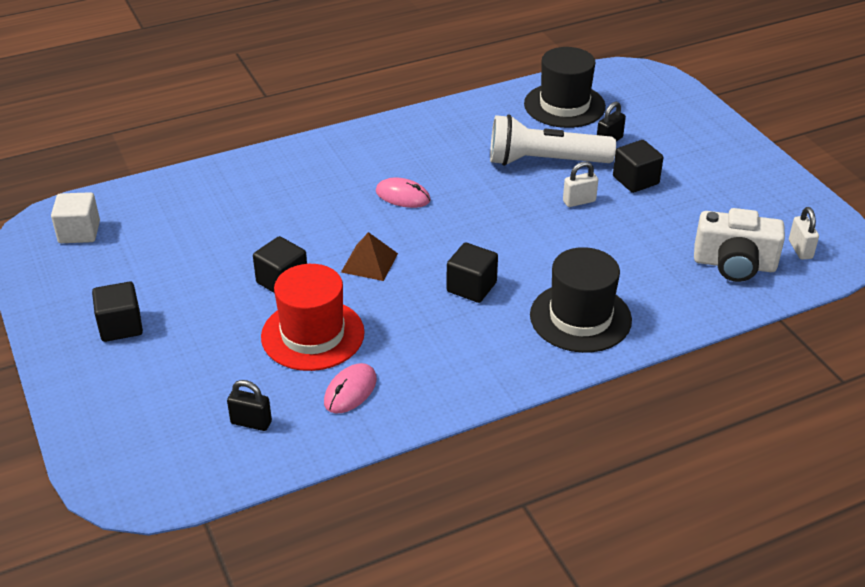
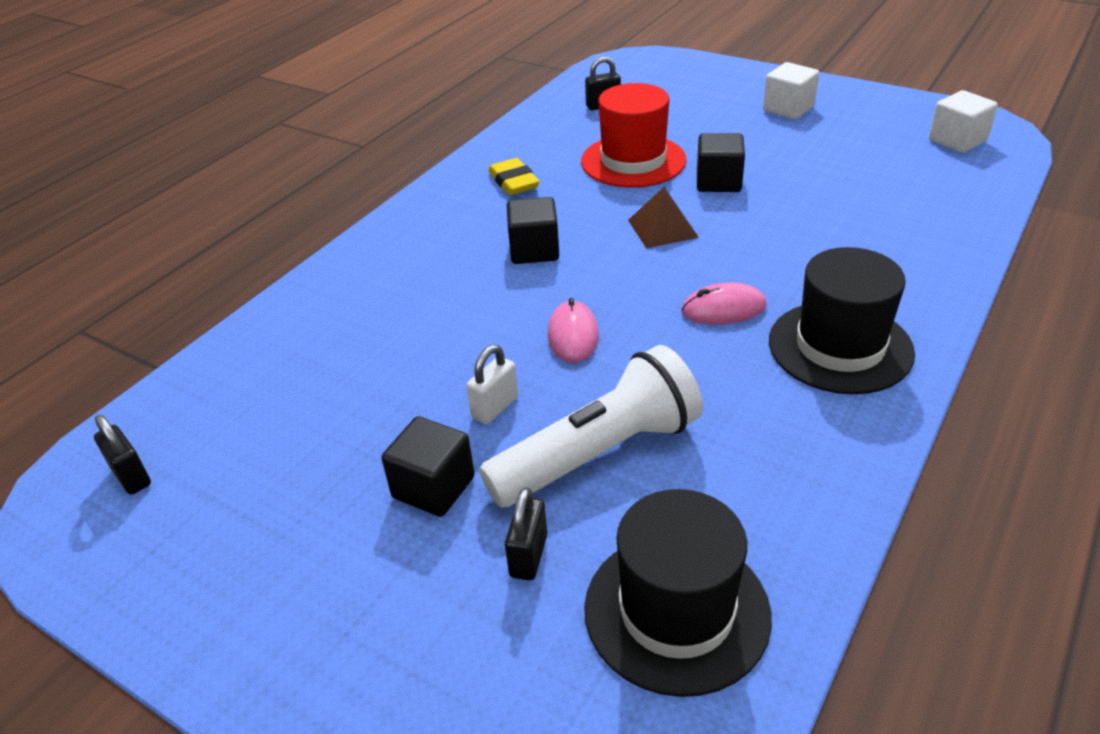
camera: 150 degrees right, 0 degrees up
black cube [92,282,143,342] -> white cube [763,62,819,119]
pink mouse [324,363,377,413] -> pink mouse moved to [548,298,599,363]
black hat [530,247,632,353] -> black hat moved to [769,247,915,394]
white camera [694,208,785,282] -> none
white padlock [789,207,819,260] -> black padlock [94,415,151,495]
none -> yellow eraser [488,158,540,195]

